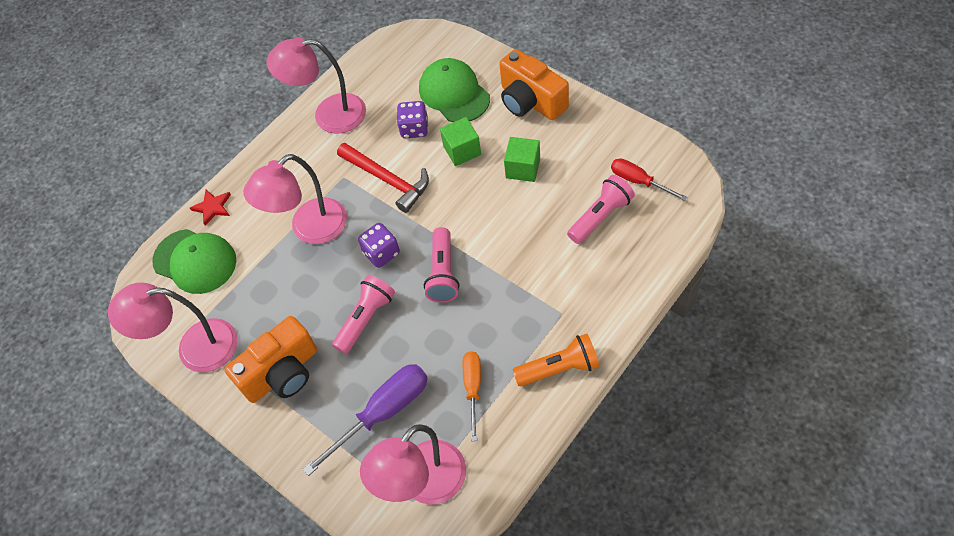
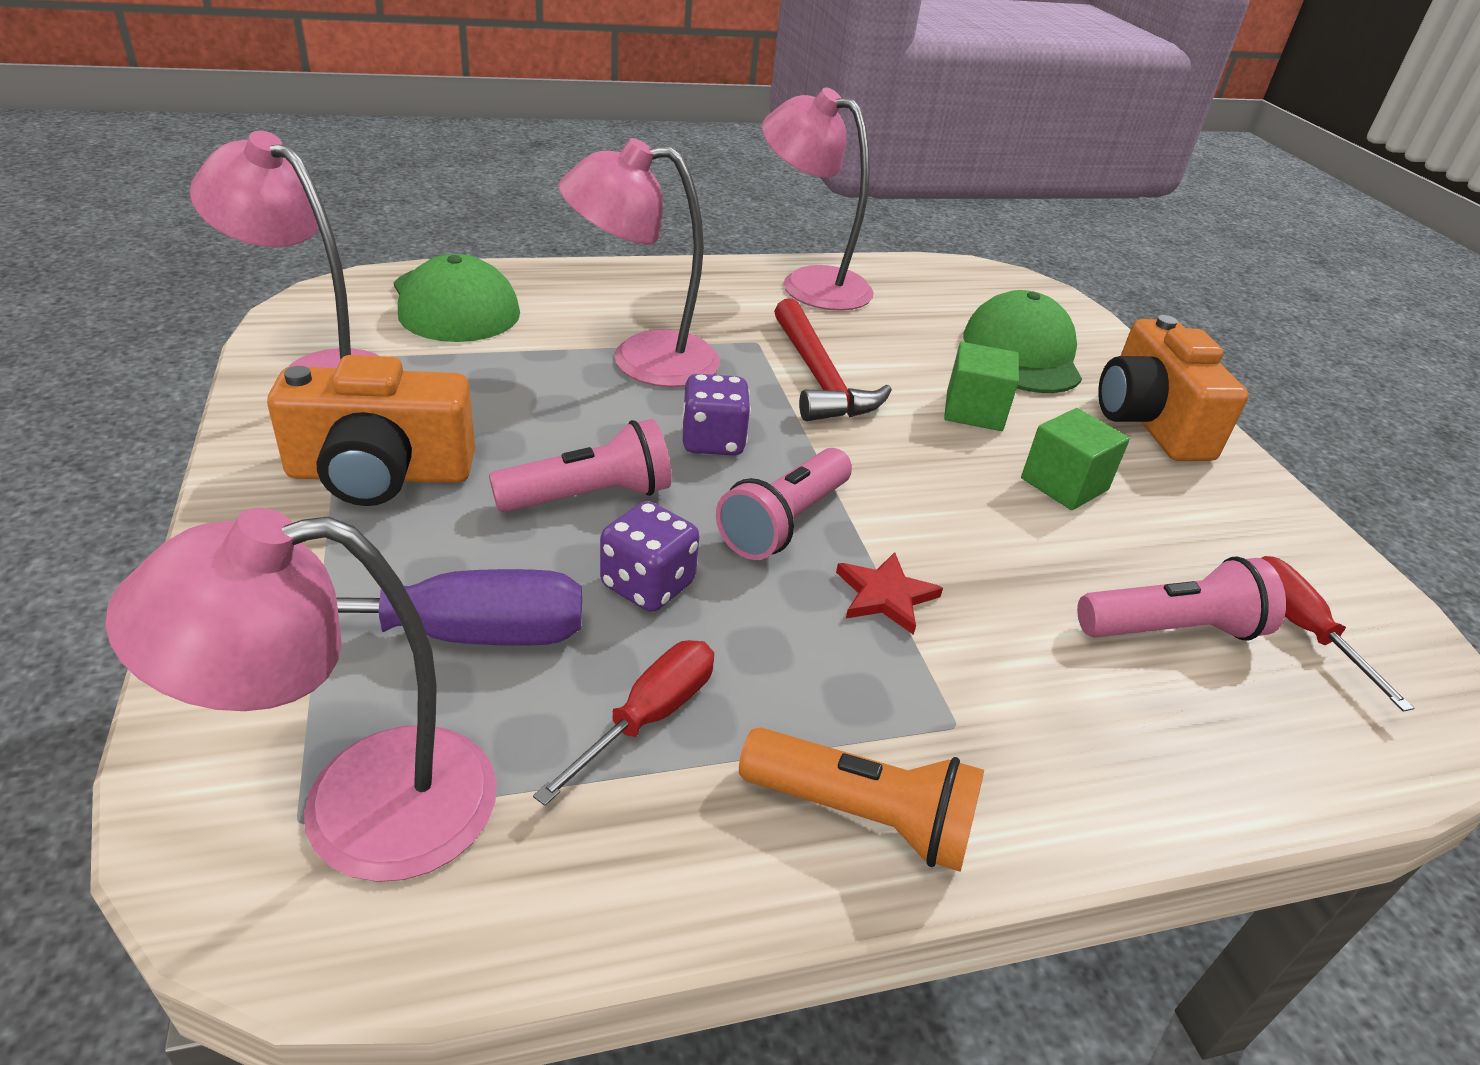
camera: 25 degrees right, 20 degrees down
red star [190,190,231,226] -> red star moved to [836,552,943,635]
purple dice [397,101,428,138] -> purple dice moved to [600,501,699,612]
orange screwdriver [463,351,481,441] -> red screwdriver [533,640,714,806]

